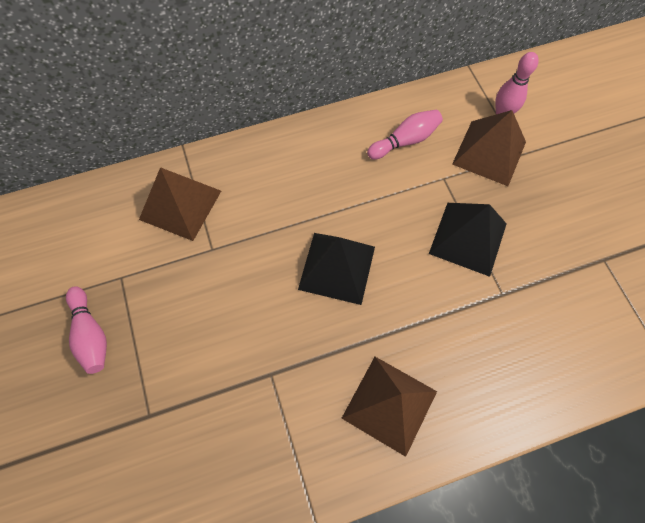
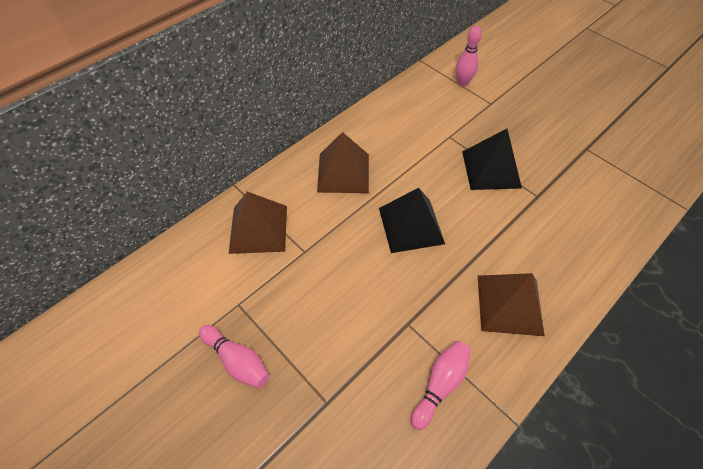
camera: 25 degrees left, 10 degrees down
pink bowling pin [367,109,443,160] -> pink bowling pin moved to [411,341,471,430]
brown pyramid [452,110,526,186] -> brown pyramid moved to [317,132,369,193]

